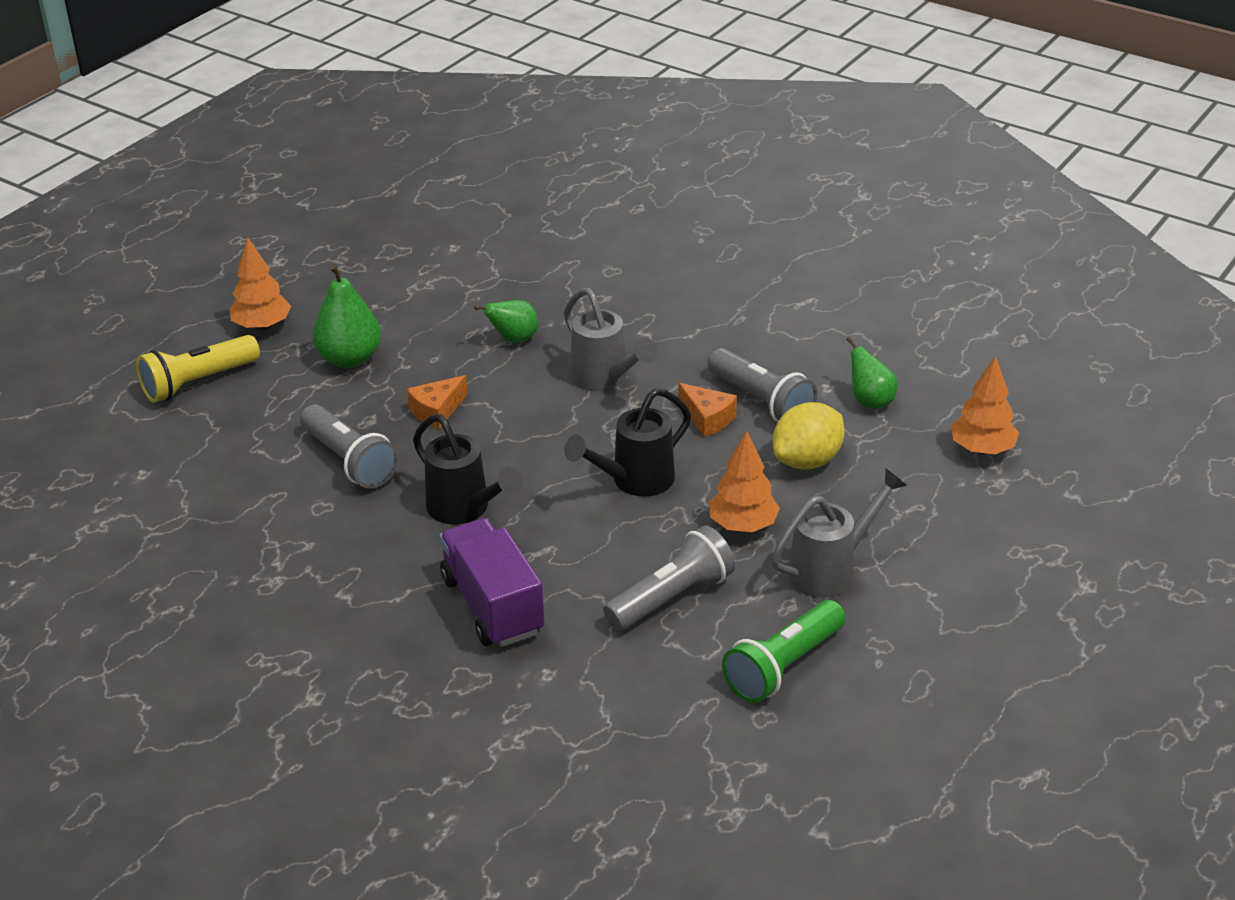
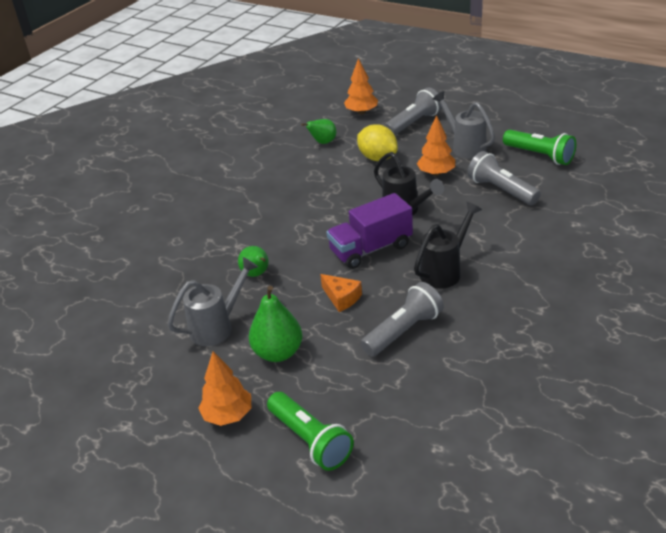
camera: 90 degrees left, 0 degrees up
yellow flashlight [136,335,260,403] -> green flashlight [267,392,354,471]
purple truck [439,518,544,647] -> purple truck moved to [326,193,413,269]
grey watering can [564,288,657,392] -> grey watering can moved to [167,257,258,346]
orange cheese [678,383,737,437] -> none
grey flashlight [708,348,817,422] -> grey flashlight moved to [384,88,442,135]

